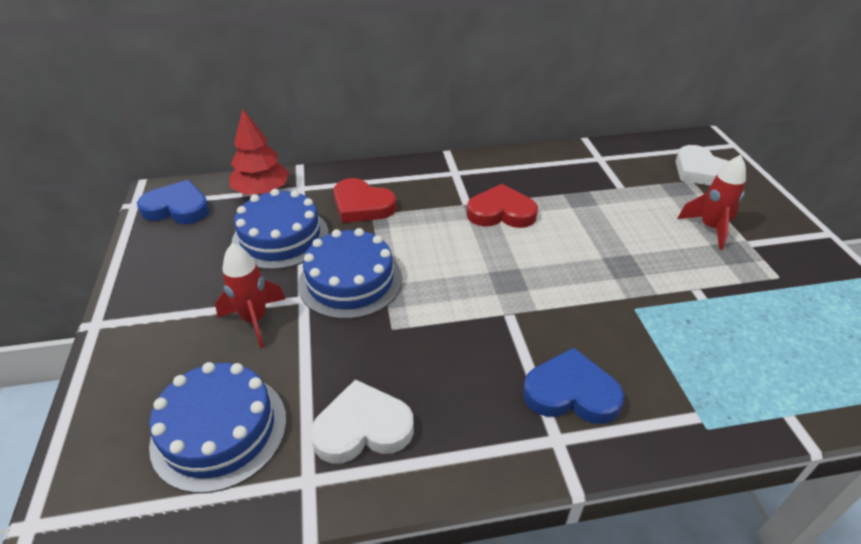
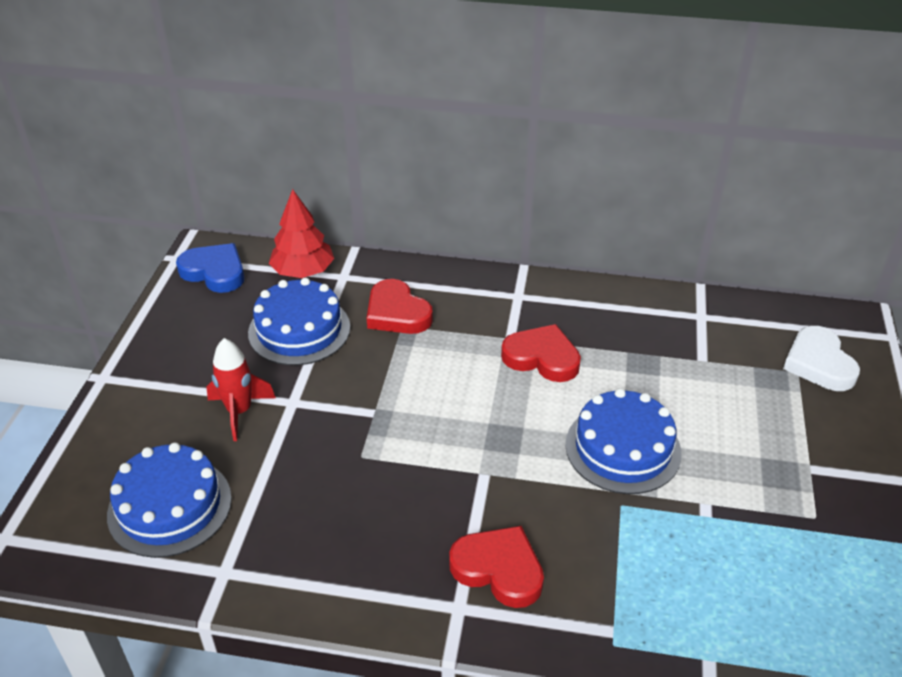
camera: 20 degrees right, 0 degrees up
blue cake [298,228,402,319] -> blue cake moved to [565,388,682,494]
white heart [310,379,414,464] -> none
blue heart [523,347,624,424] -> red heart [449,526,544,608]
red rocket [677,155,746,250] -> none

